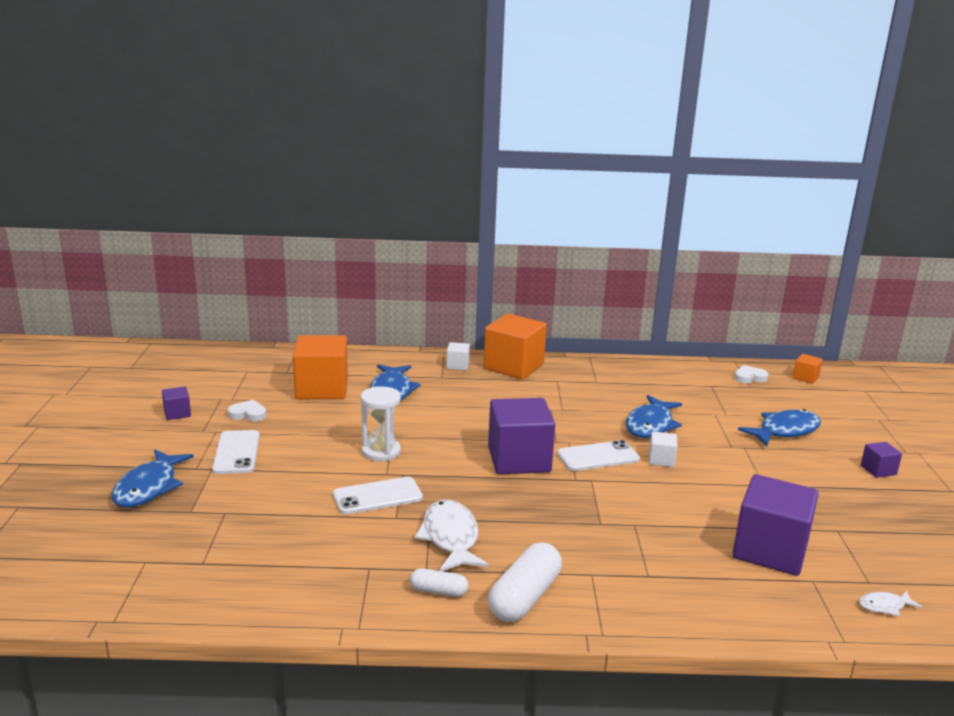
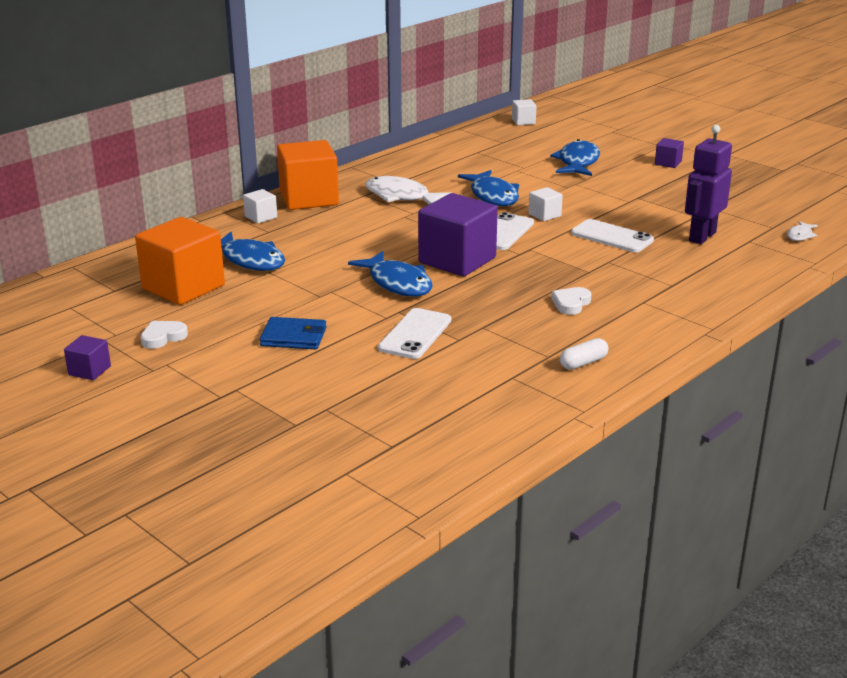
camera: 45 degrees left, 5 degrees up
blue fish [112,449,194,508] -> blue fish moved to [348,251,433,296]
white phone [212,430,260,474] -> white phone moved to [571,219,654,252]
white hourglass [361,387,401,461] -> none
white fish [415,499,489,571] -> white fish moved to [365,176,452,204]
white capsule [488,542,562,622] -> none
purple cube [732,474,819,576] -> purple robot [685,125,732,244]
white heart [734,365,768,383] -> white heart moved to [551,287,591,315]
orange cube [793,354,823,384] -> white cube [512,99,537,125]
none -> blue wallet [260,317,327,349]

